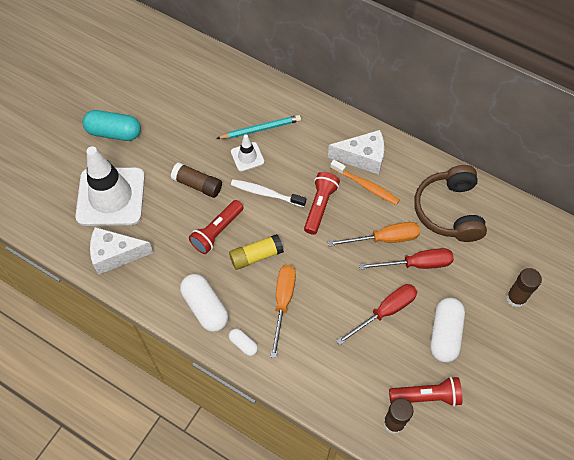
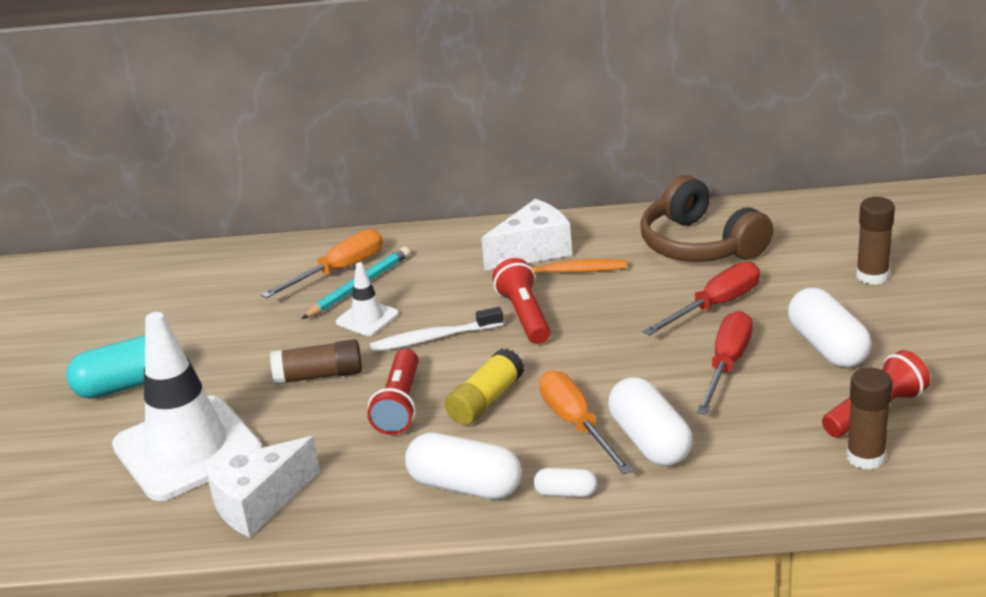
camera: 30 degrees left, 30 degrees down
orange screwdriver [328,222,420,246] -> orange screwdriver moved to [261,229,383,299]
none -> white capsule [608,377,693,466]

